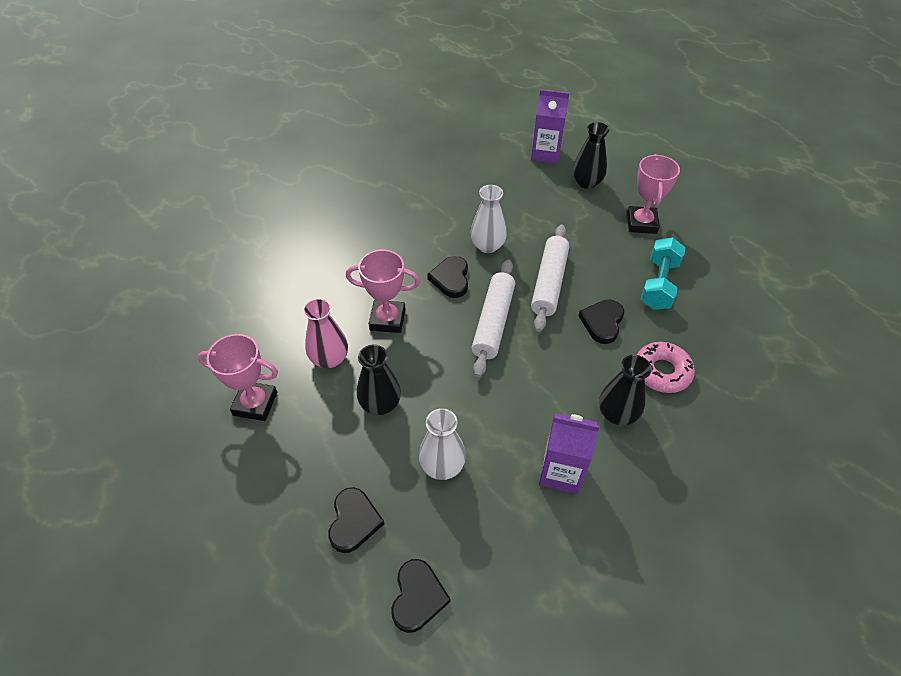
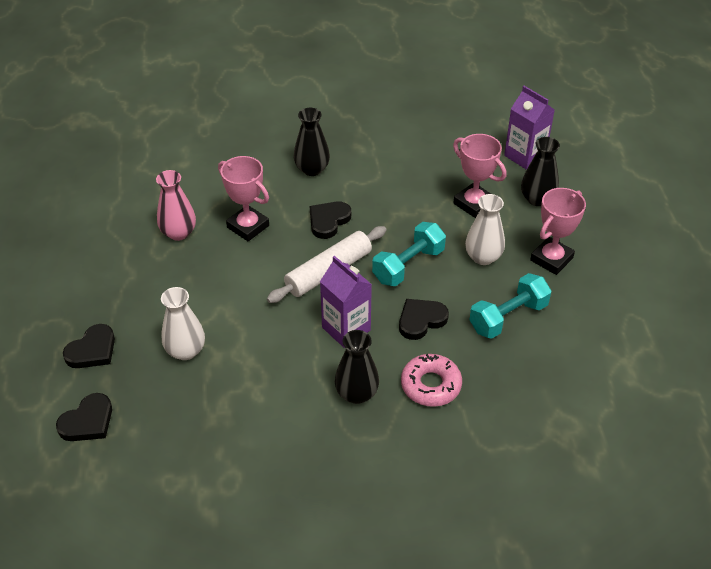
camera: 35 degrees right, 5 degrees down
pink trophy [198,334,278,421] -> pink trophy moved to [453,134,506,218]
black vase [357,345,401,415] -> black vase moved to [294,108,330,176]
white vase [470,185,507,253] -> white vase moved to [465,194,505,265]
white rolling pin [531,225,569,332] -> turquoise dumbbell [372,222,446,286]
purple carton [539,413,600,494] -> purple carton moved to [320,256,372,348]

